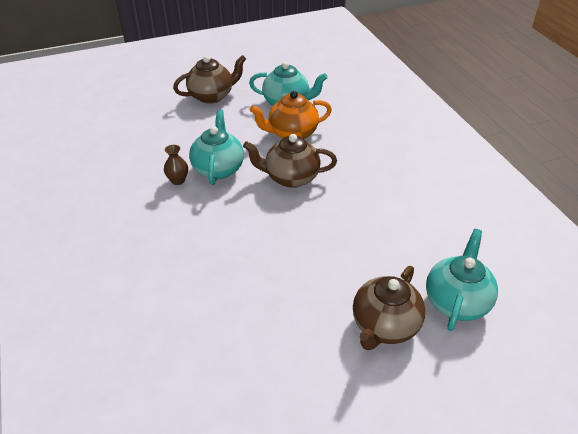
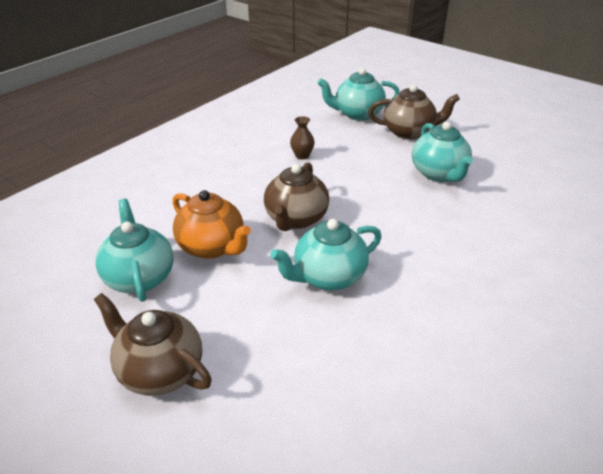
camera: 120 degrees left, 5 degrees down
brown vase [164,145,188,185] -> brown vase moved to [290,116,315,160]
brown teapot [243,134,337,188] -> brown teapot turned 45 degrees clockwise [264,162,329,231]
none -> turquoise teapot [412,122,473,182]

